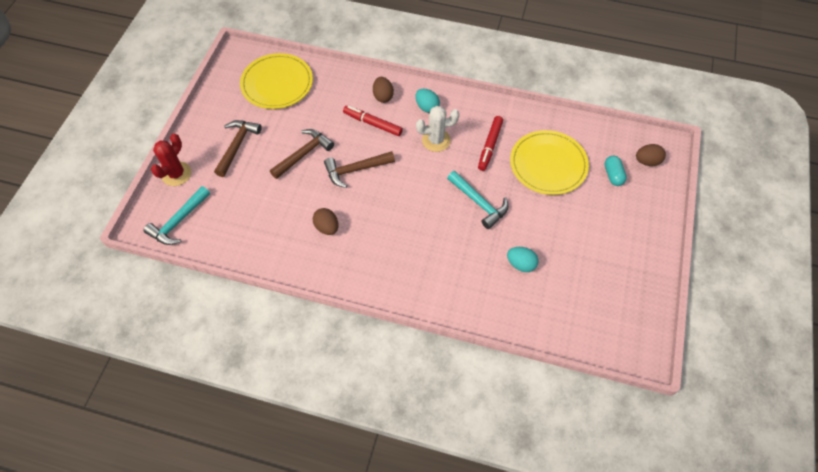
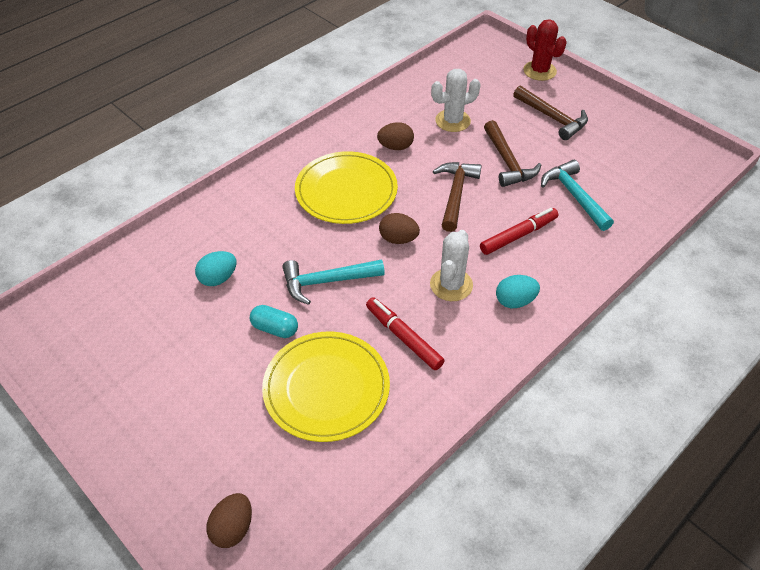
camera: 120 degrees right, 10 degrees down
turquoise hammer [143,186,210,245] -> turquoise hammer moved to [541,160,614,231]
yellow plate [240,53,313,109] -> yellow plate moved to [295,151,398,224]
brown egg [373,77,394,103] -> brown egg moved to [379,213,420,244]
turquoise capsule [604,156,627,186] -> turquoise capsule moved to [250,305,298,338]
none -> white cactus [431,69,481,132]

